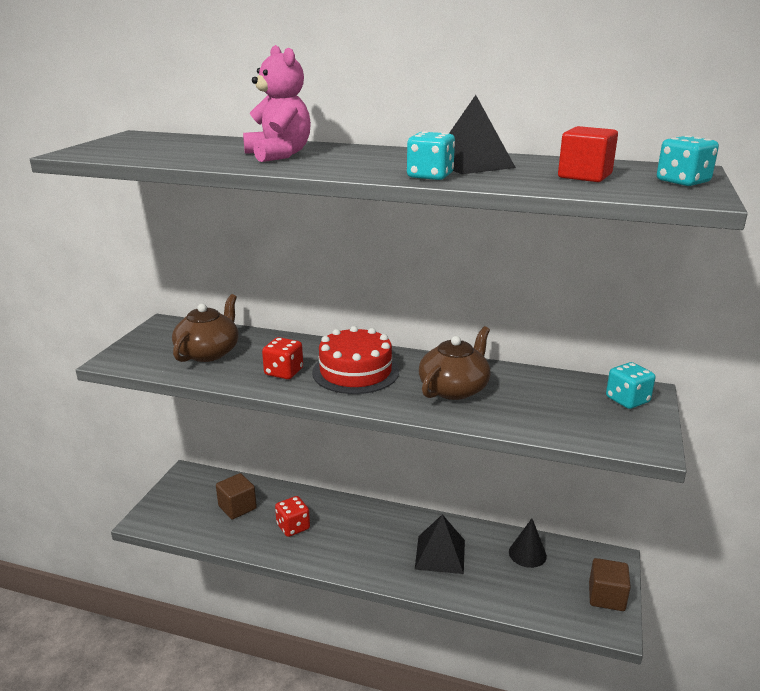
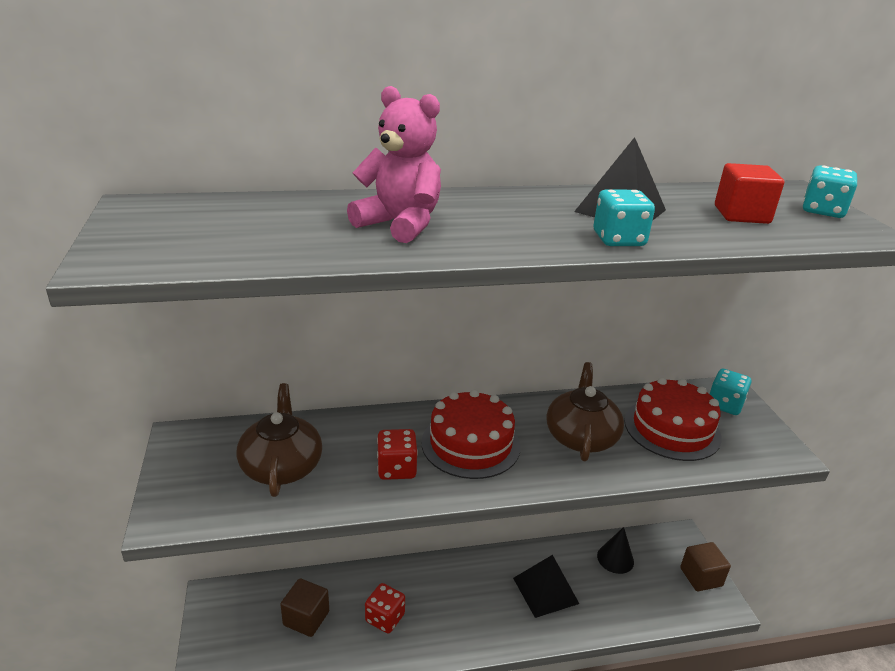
camera: 30 degrees left, 5 degrees up
none -> red cake [624,377,722,461]

